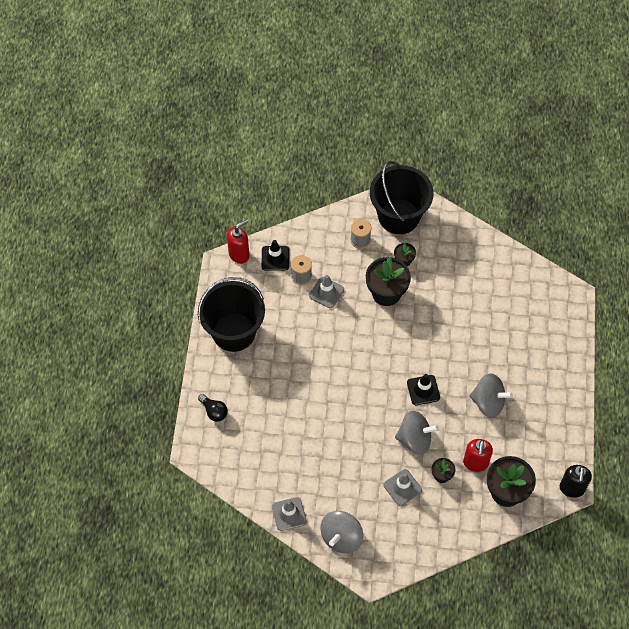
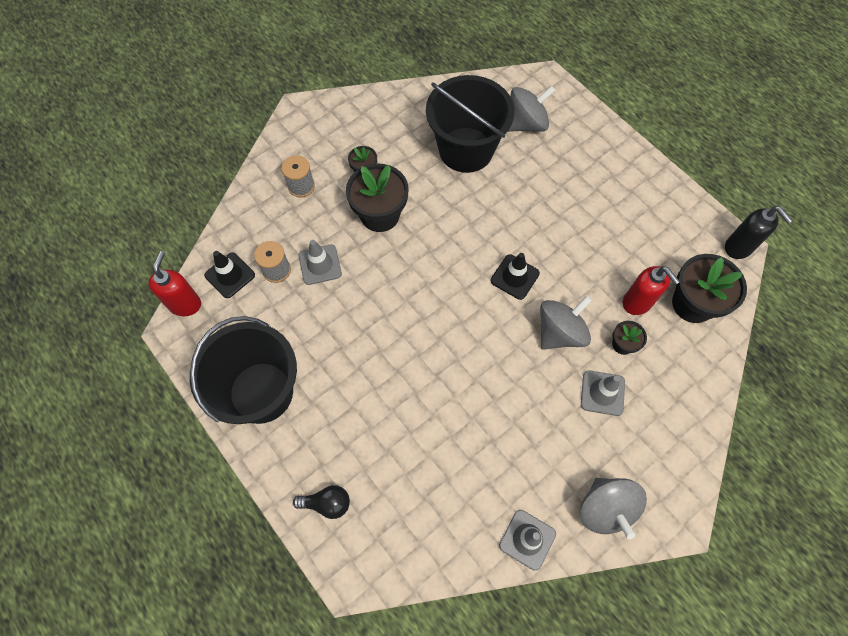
camera: 45 degrees left, 5 degrees up
black bucket [370,161,434,234] -> black bucket moved to [426,75,514,173]
grey spinning top [470,373,513,418] -> grey spinning top moved to [508,86,556,132]

